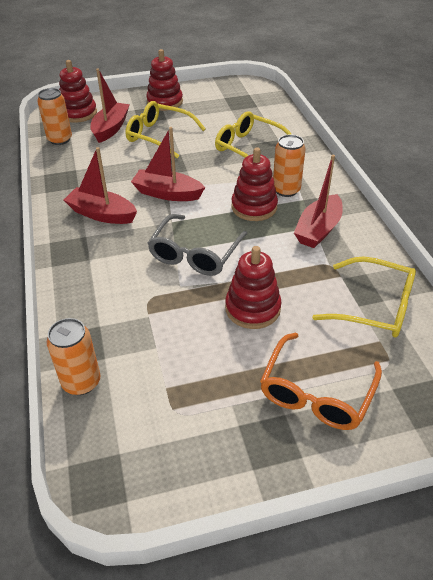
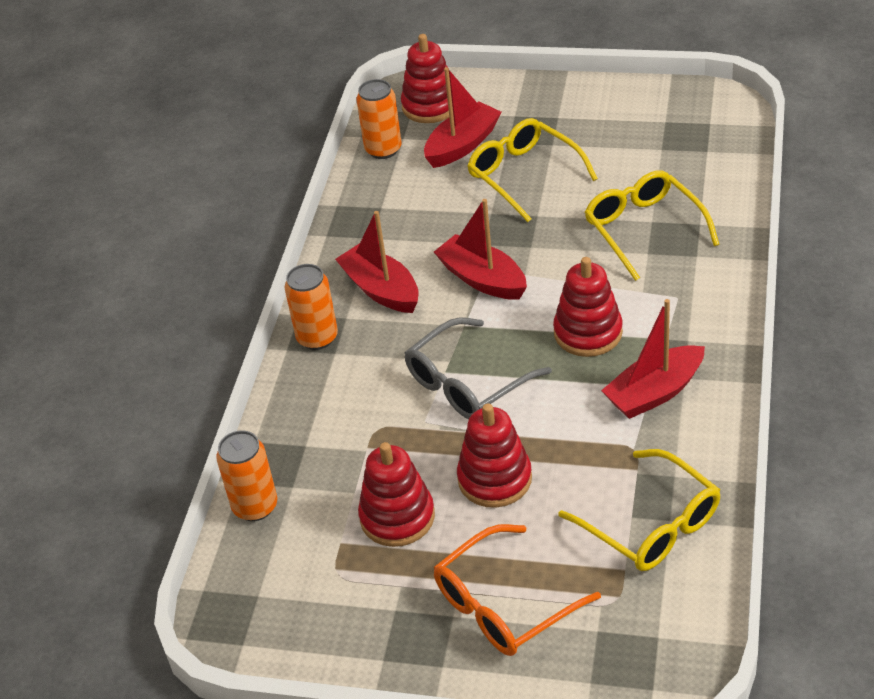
camera: 30 degrees right, 0 degrees up
red stacking toy [146,49,183,111] -> red stacking toy moved to [358,442,435,547]
orange can [273,135,306,197] -> orange can moved to [285,264,338,350]

